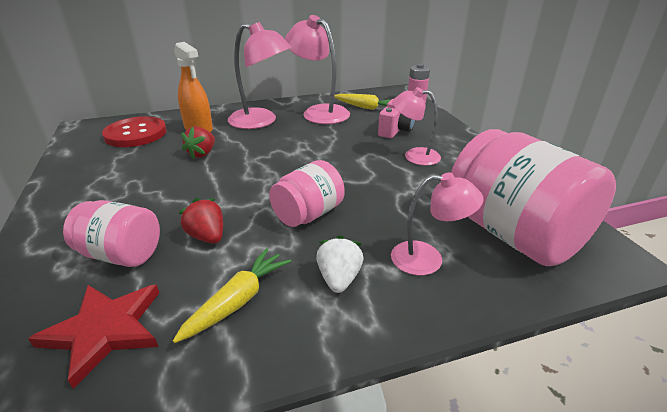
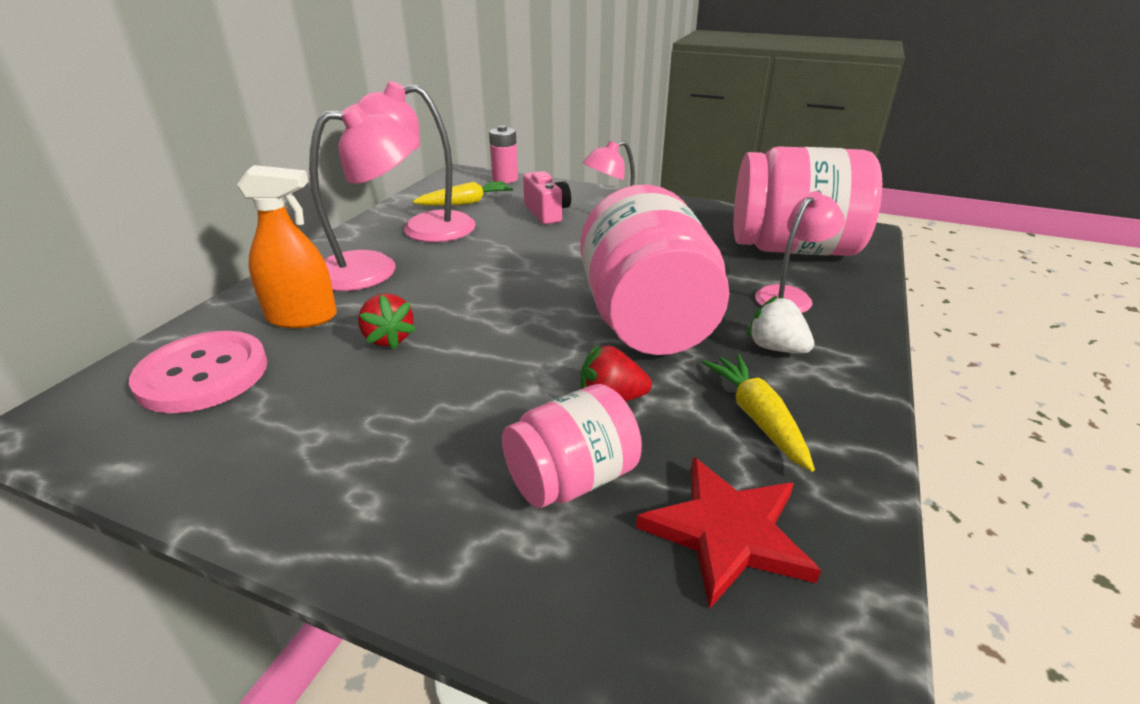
camera: 50 degrees left, 0 degrees up
red button [102,116,167,147] -> pink button [129,331,268,413]
pink jar [269,160,345,227] -> pink jar [580,185,729,355], size x1.81

